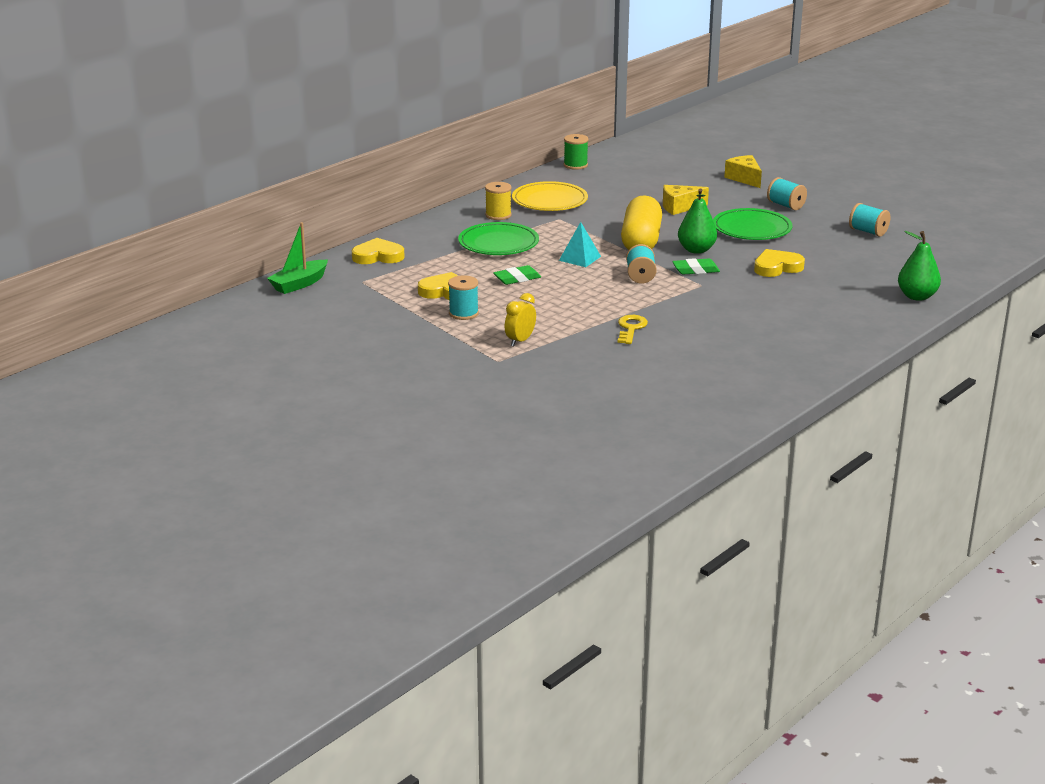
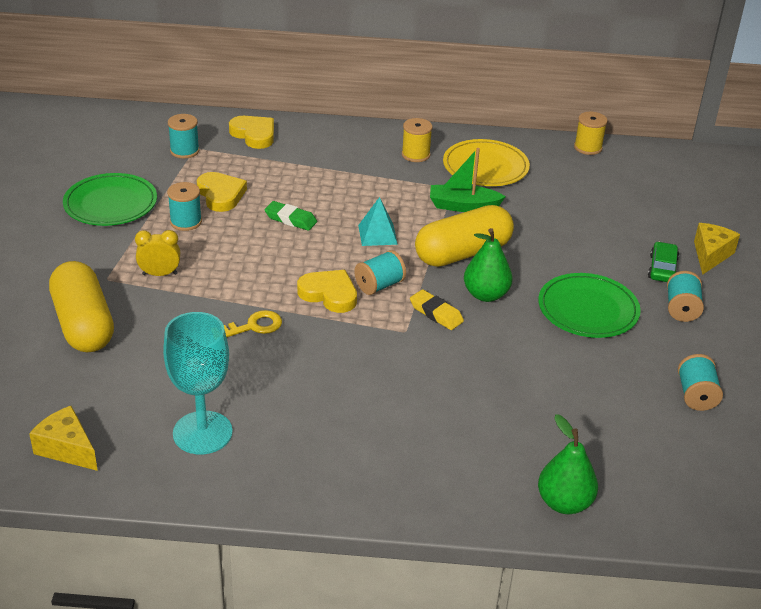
camera: 50 degrees right, 10 degrees up
green boat [267,222,328,294] -> green boat moved to [430,148,506,212]
green plate [458,222,539,255] -> green plate moved to [63,173,157,226]
green spool [564,134,589,170] -> yellow spool [574,111,608,155]
yellow cheese [663,185,709,215] -> yellow cheese moved to [29,406,98,471]
green eraser [672,258,720,275] -> yellow eraser [410,289,464,330]
yellow heart [754,249,805,277] -> yellow heart moved to [297,270,357,313]
none -> yellow capsule [49,261,114,353]
none -> turquoise goblet [163,312,233,454]
none -> turquoise spool [168,114,199,158]
none -> green car [648,242,679,282]

